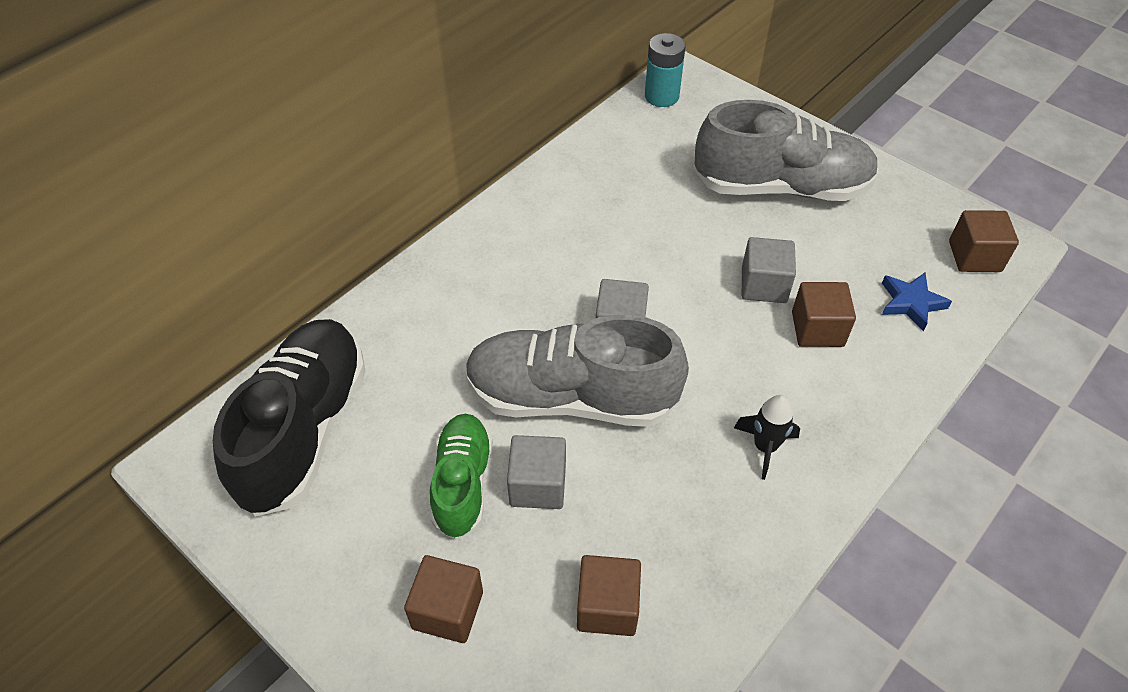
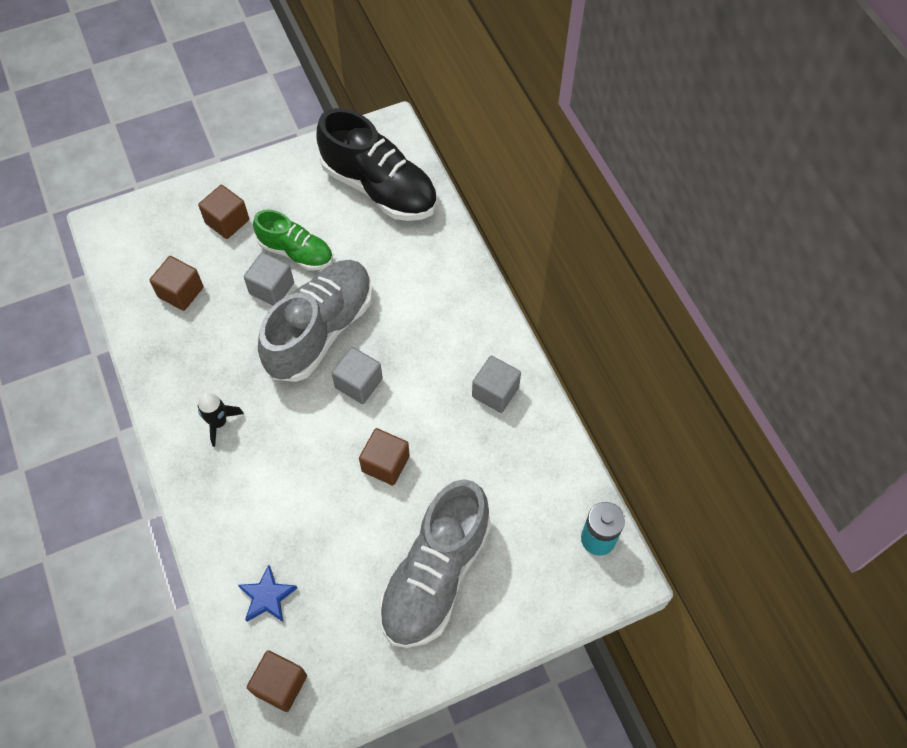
camera: 115 degrees right, 10 degrees up
grey cube [742,237,796,303] -> grey cube moved to [472,356,521,413]
brown cube [792,282,856,347] -> brown cube moved to [359,428,410,486]

